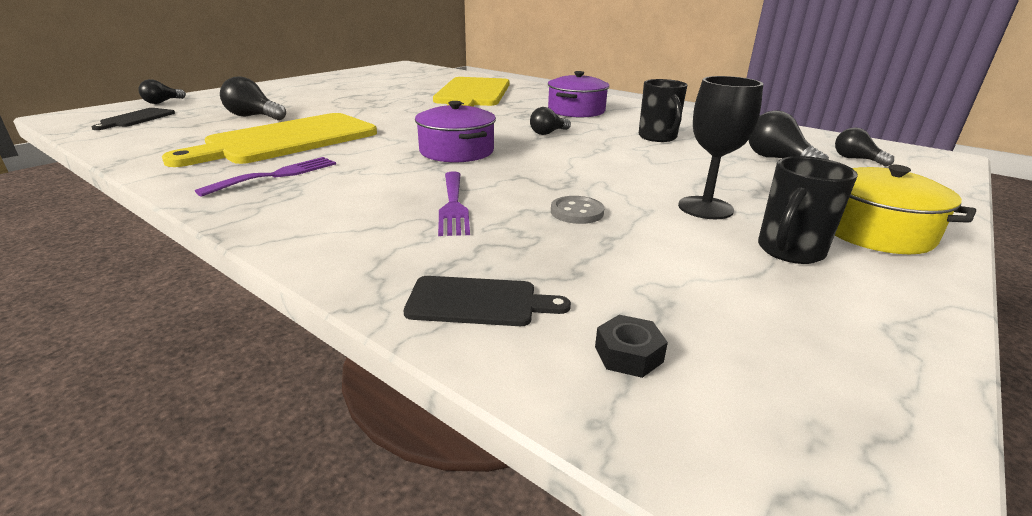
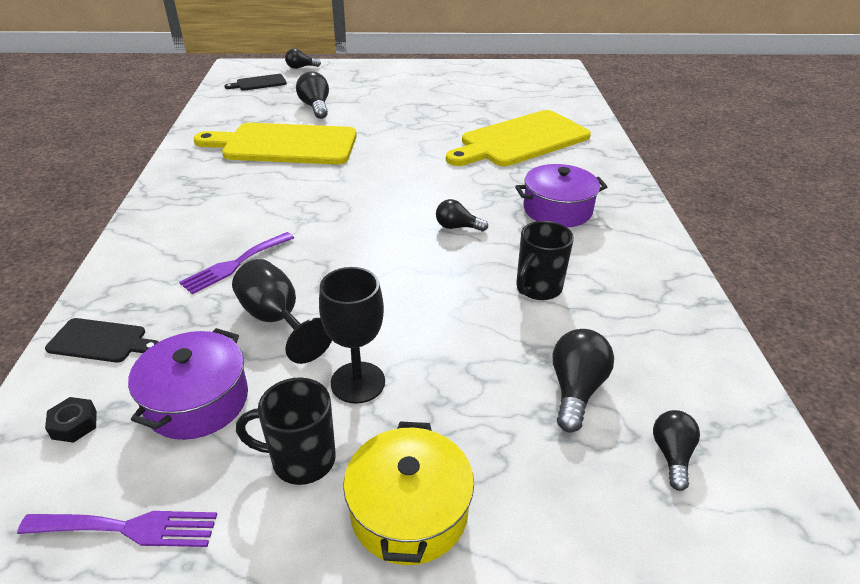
camera: 50 degrees right, 10 degrees up
purple fork [195,157,336,197] -> purple fork moved to [17,511,217,547]
black cutting board [404,276,571,326] -> black cutting board turned 45 degrees counterclockwise [45,318,158,362]
purple pot [415,101,496,162] -> purple pot moved to [128,328,248,440]
grey button [551,196,604,224] -> black goblet [232,259,332,364]

